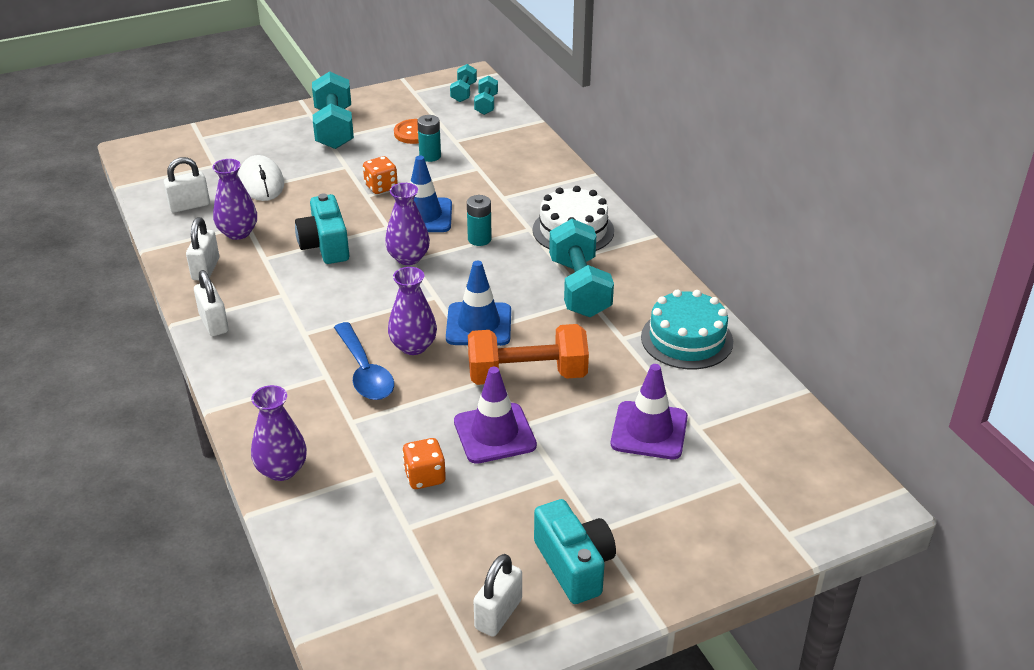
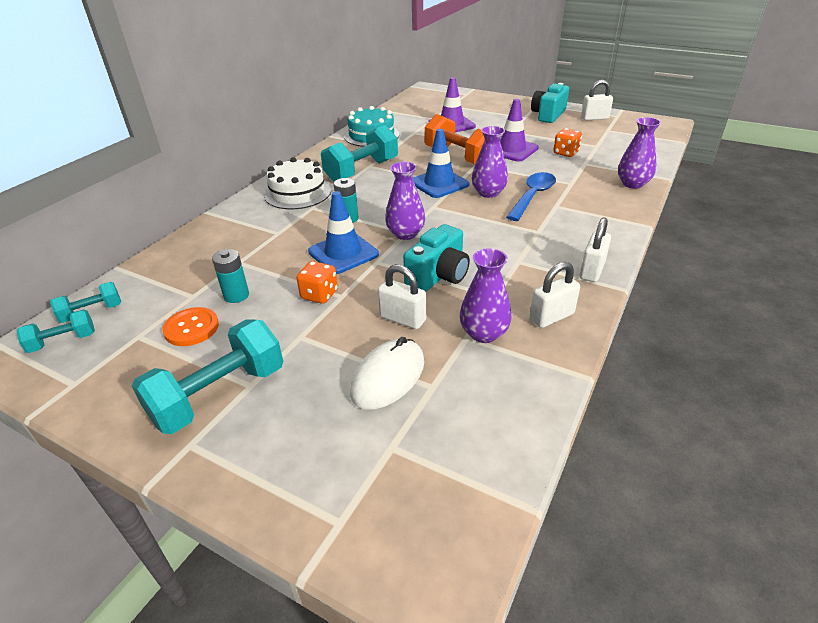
camera: 125 degrees left, 0 degrees up
white padlock [164,157,210,213] -> white padlock moved to [378,265,426,329]

